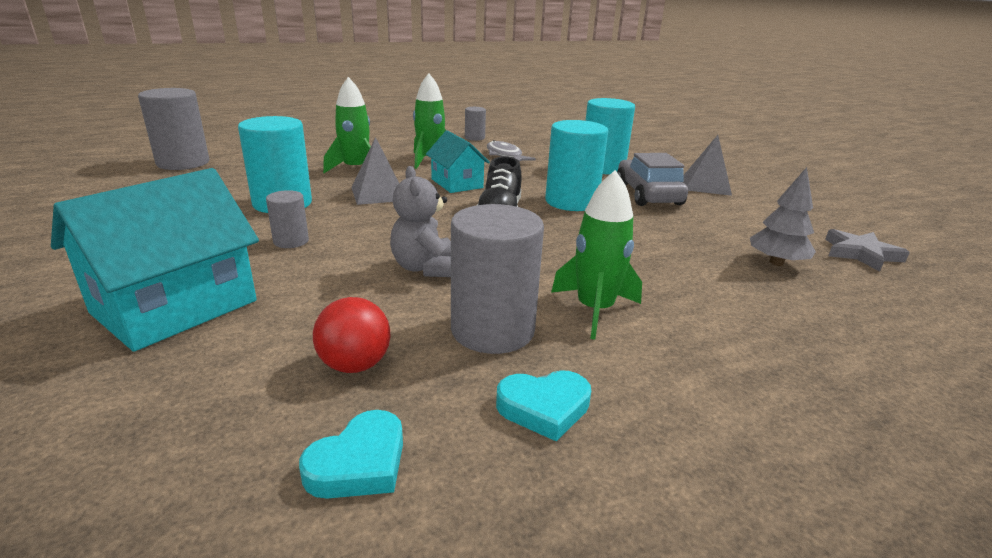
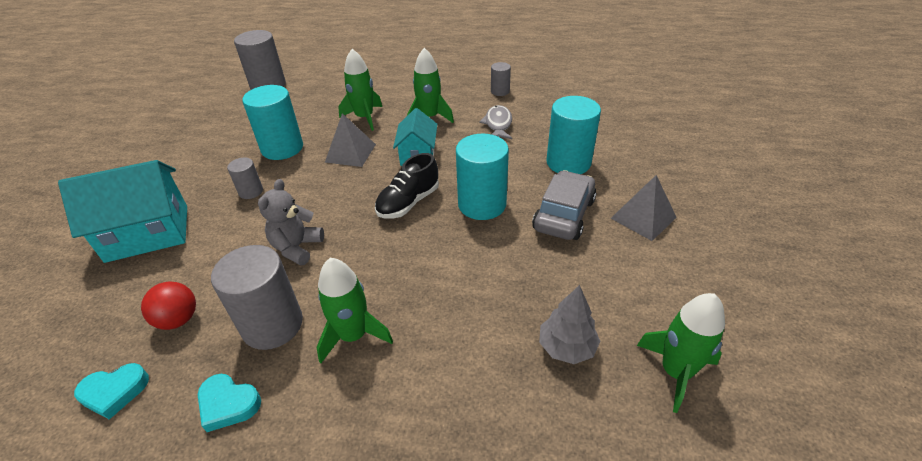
camera: 35 degrees right, 15 degrees up
grey star [825,229,910,272] -> green rocket [637,293,725,413]

